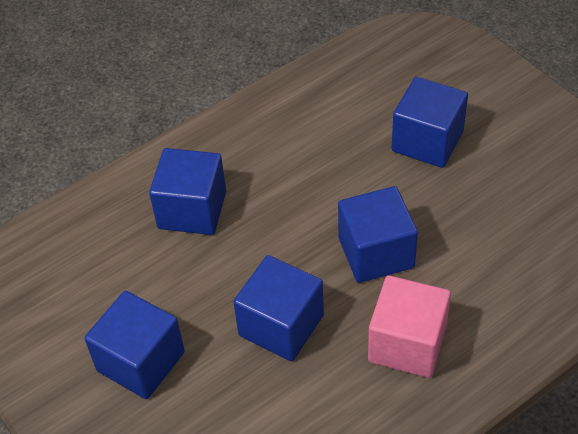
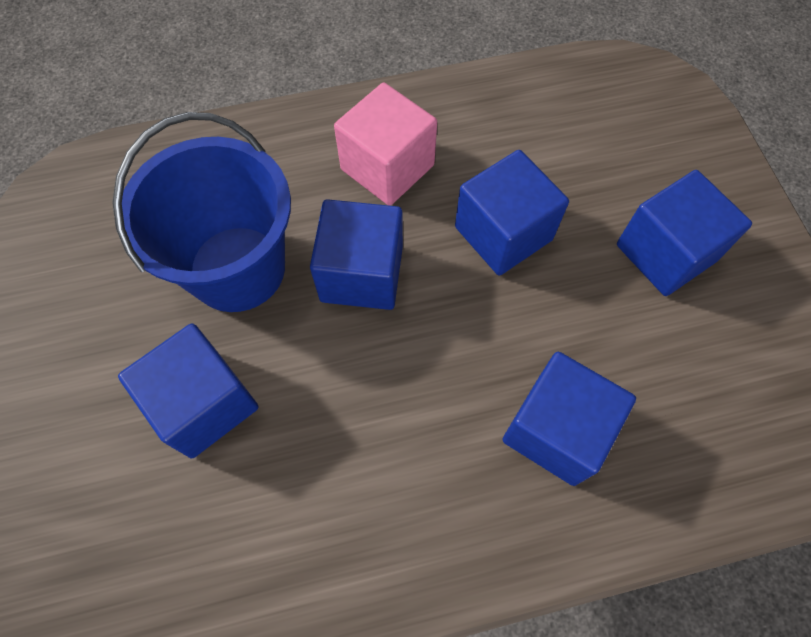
camera: 160 degrees left, 15 degrees up
none -> blue bucket [112,112,291,312]

